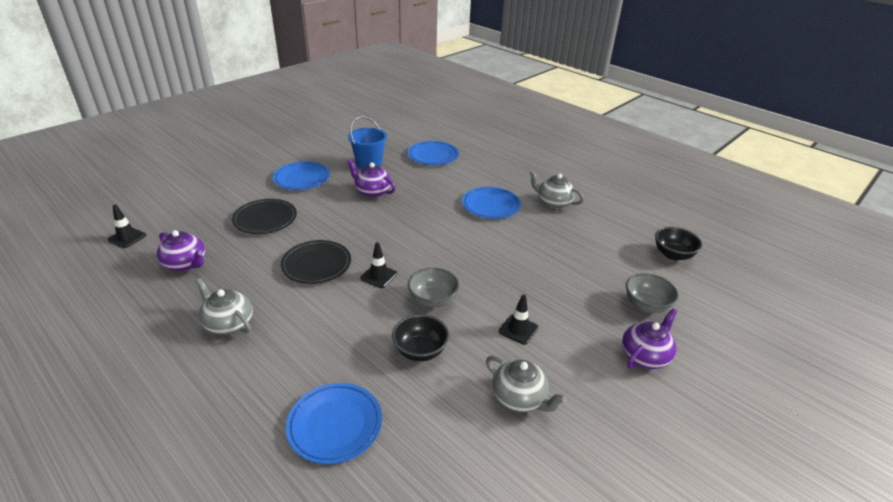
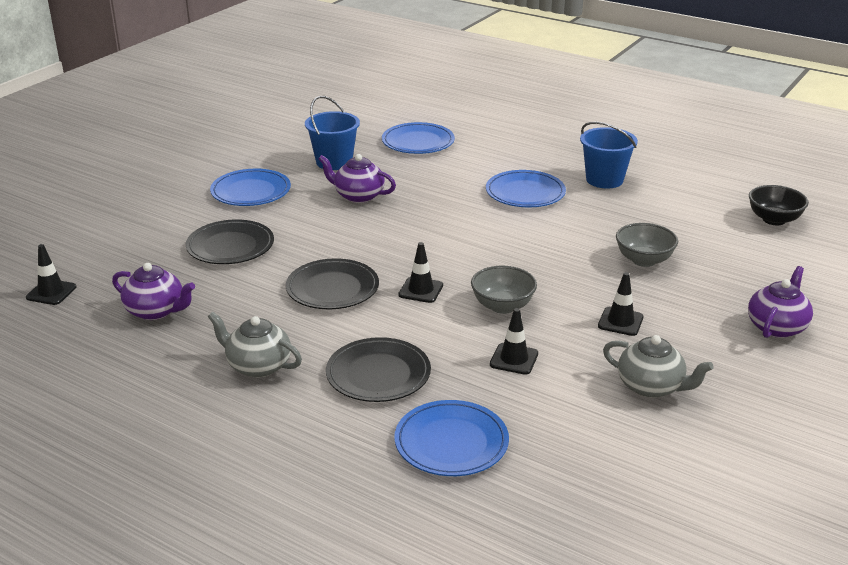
camera: 10 degrees left, 5 degrees down
black bowl [392,314,449,361] -> black traffic cone [490,308,538,375]
grey teapot [529,170,584,209] -> blue bucket [580,121,638,189]
grey bowl [626,273,679,313] -> grey bowl moved to [616,223,678,267]
none -> black plate [326,337,431,402]

